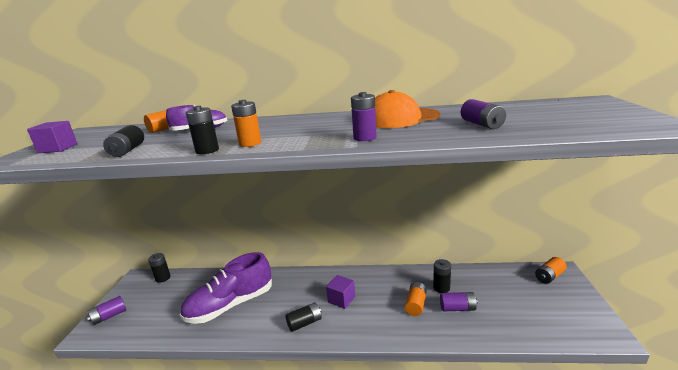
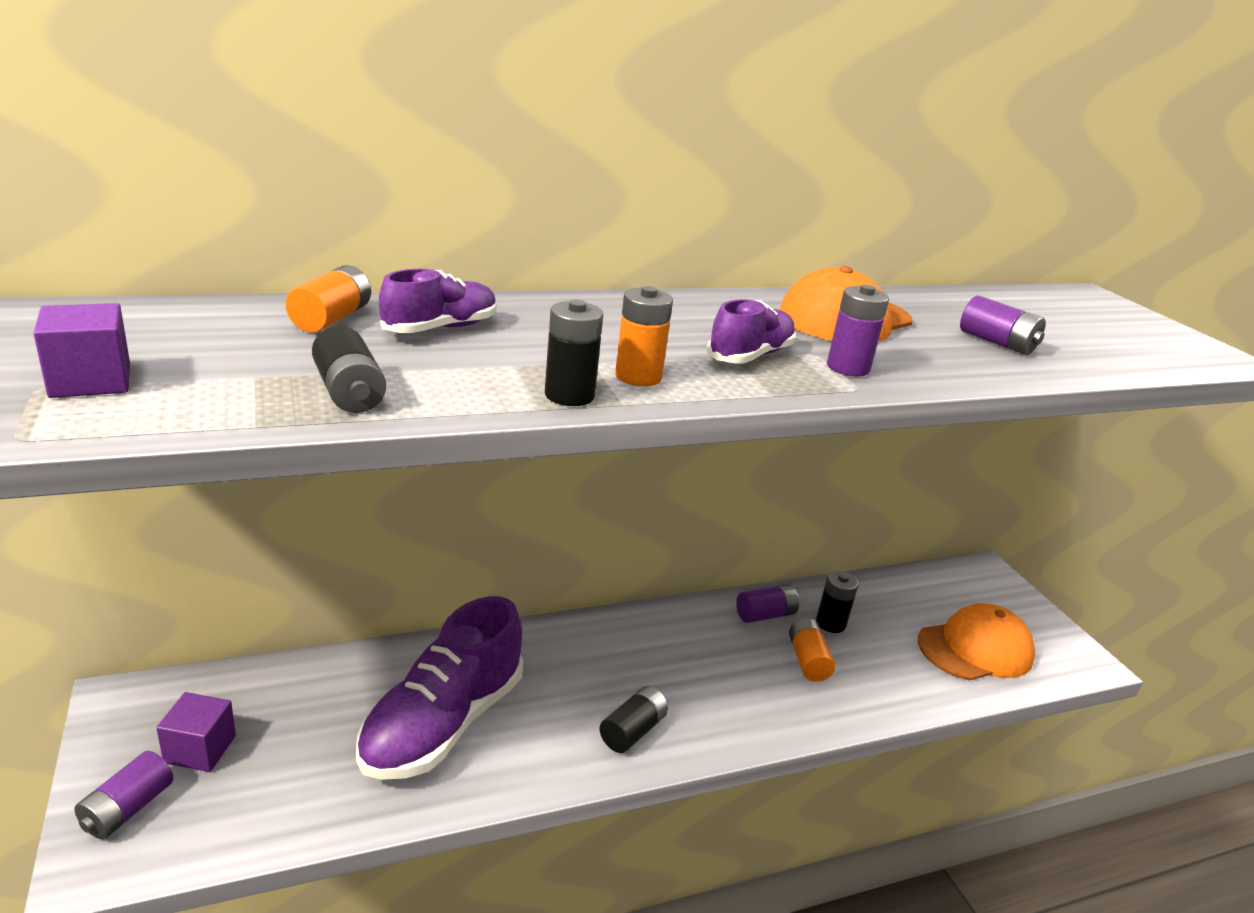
camera: 30 degrees left, 5 degrees up
black battery [148,253,171,283] -> none
purple cube [326,275,355,309] -> purple cube moved to [156,692,236,772]
purple battery [440,292,478,311] -> purple battery moved to [736,584,799,623]
orange battery [535,257,567,284] -> none
none -> purple shoe [707,299,796,364]
none -> orange cap [918,603,1035,680]

